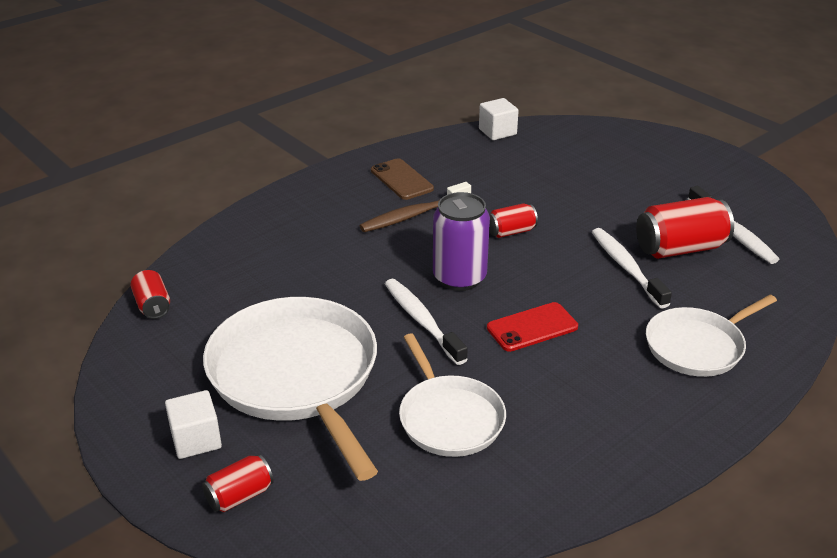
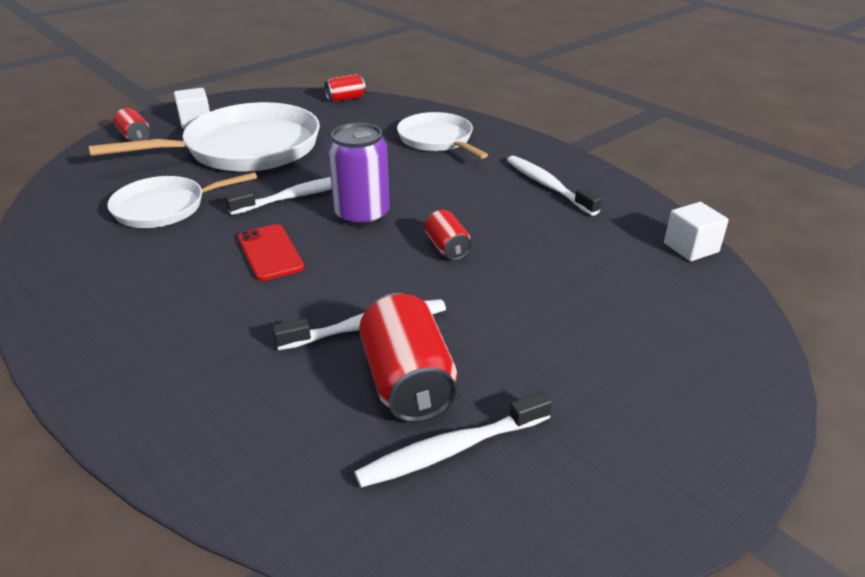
camera: 90 degrees right, 0 degrees up
brown toothbrush [359,182,471,232] -> none
brown phone [371,158,434,200] -> white toothbrush [507,156,602,216]
white pan [646,295,777,377] -> white pan moved to [397,112,488,159]

